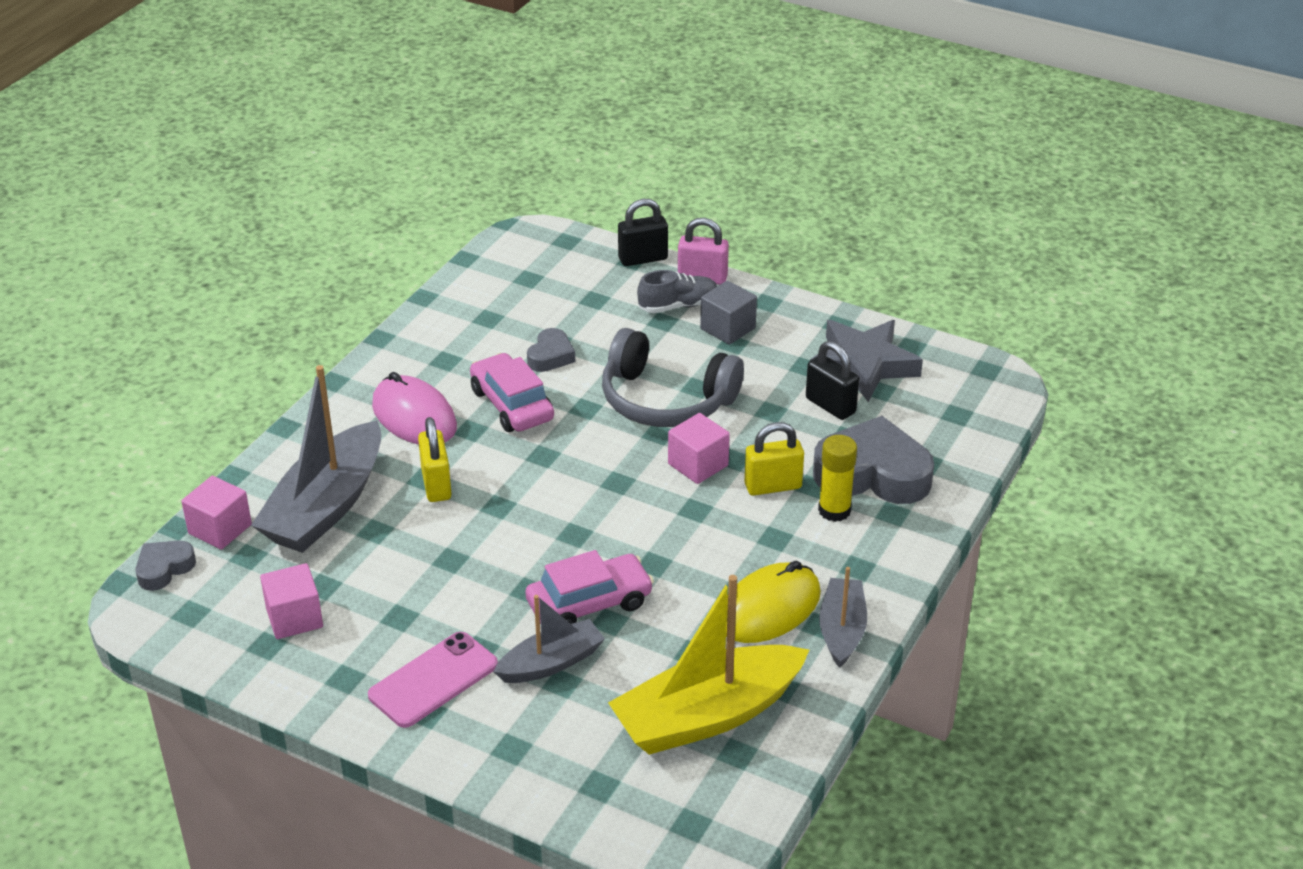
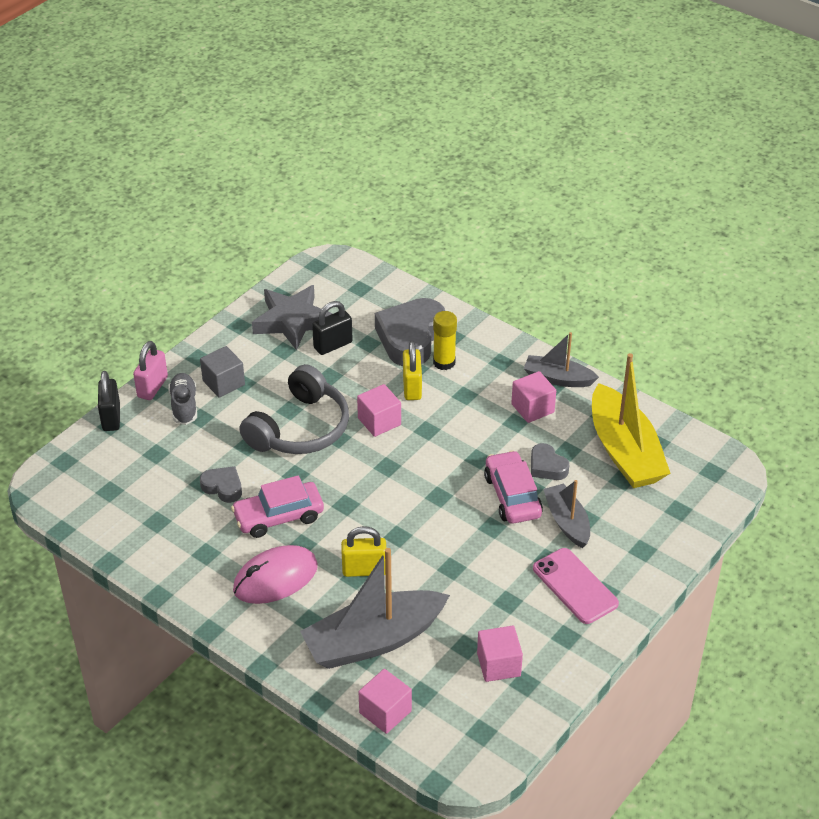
camera: 80 degrees left, 5 degrees up
grey heart [135,540,196,591] -> grey heart moved to [531,443,569,480]
grey boat [251,365,381,553] -> grey boat turned 120 degrees clockwise [300,548,450,669]
yellow mouse [726,561,821,643] -> pink cube [511,371,556,423]

